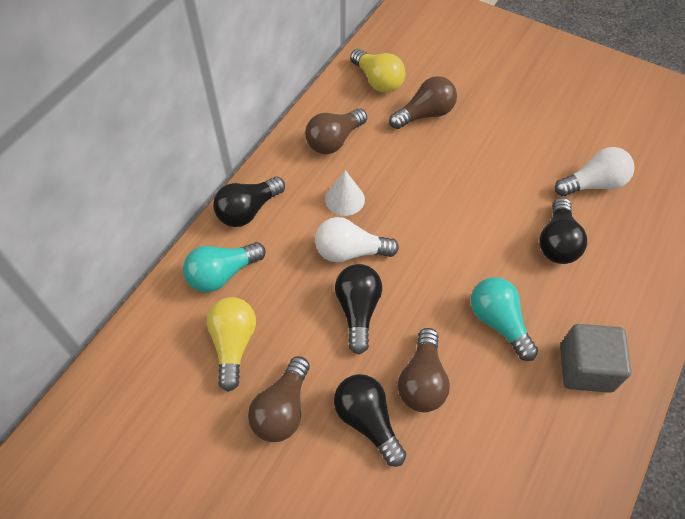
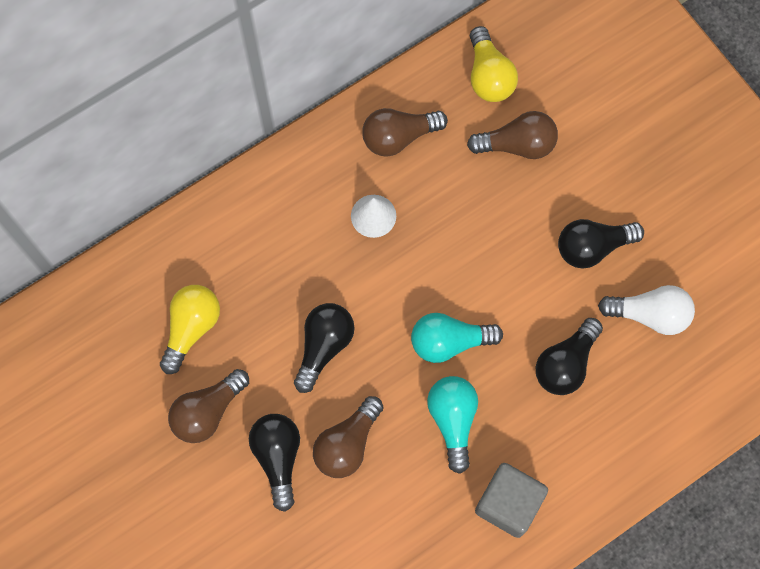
camera: 25 degrees right, 15 degrees up
turquoise light bulb [183,242,266,292] -> turquoise light bulb moved to [411,313,503,363]
black light bulb [213,177,285,227] -> black light bulb moved to [558,219,644,268]
white light bulb [315,217,399,263] -> none

